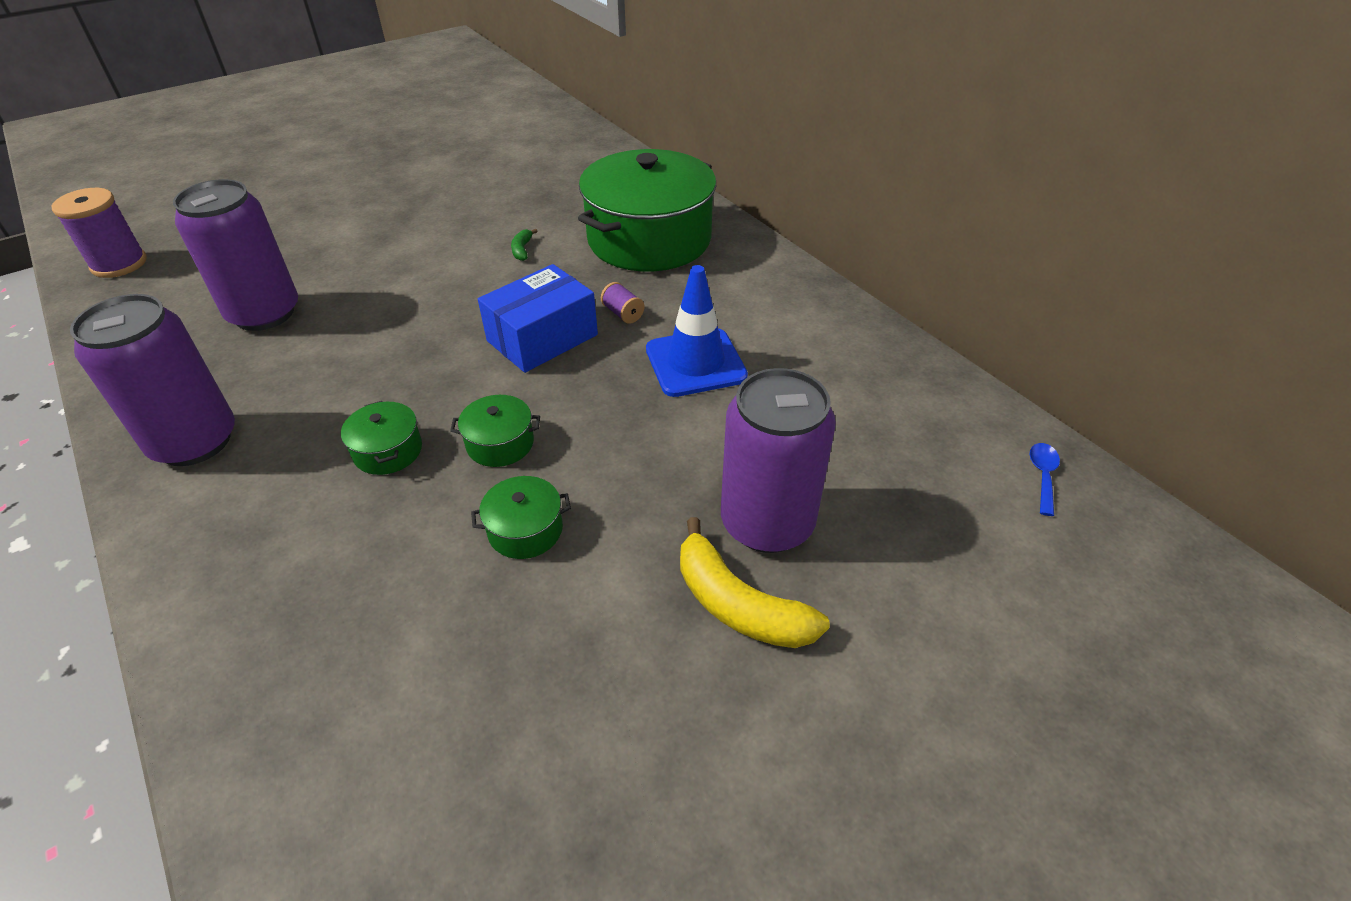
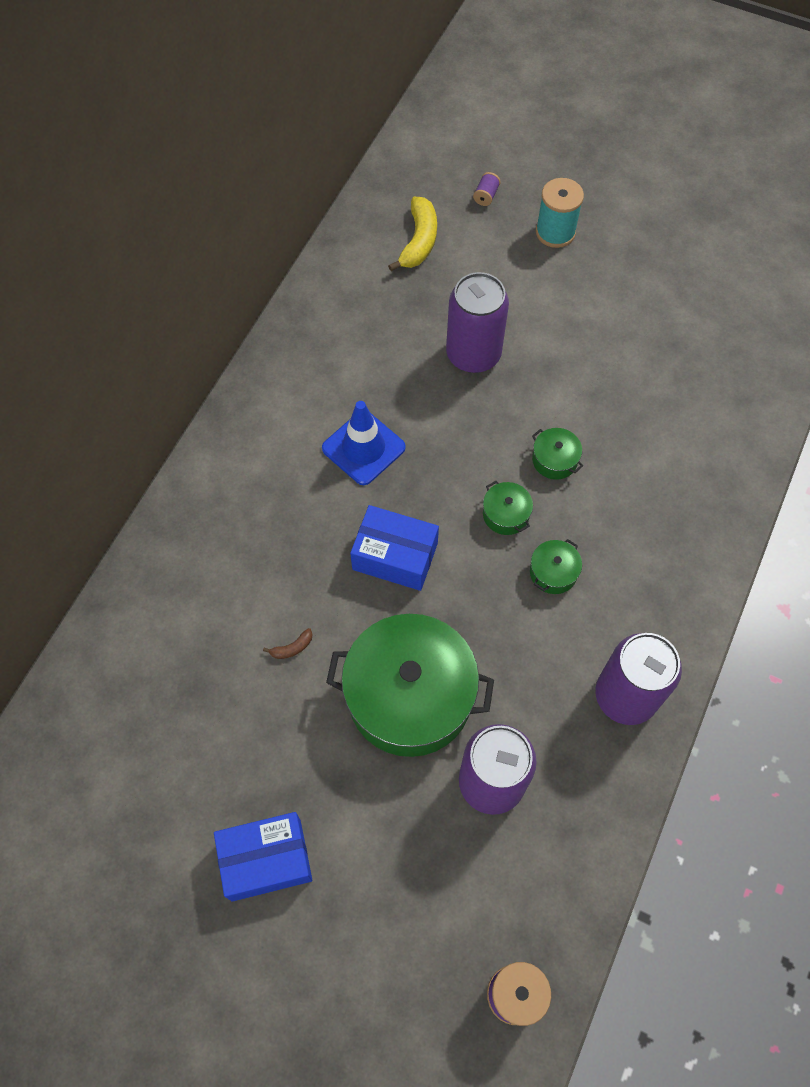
camera: 120 degrees left, 20 degrees up
green banana [511,228,538,261] -> brown banana [263,628,313,659]
green pot [578,149,716,271] -> green pot moved to [326,614,494,757]
purple spool [601,282,644,324] -> purple spool moved to [473,172,501,206]
yellow banana [680,517,830,648] -> yellow banana moved to [388,197,437,271]
blue spoon [1030,443,1060,516] -> none
none -> blue box [214,812,312,902]
none -> turquoise spool [536,178,584,248]

